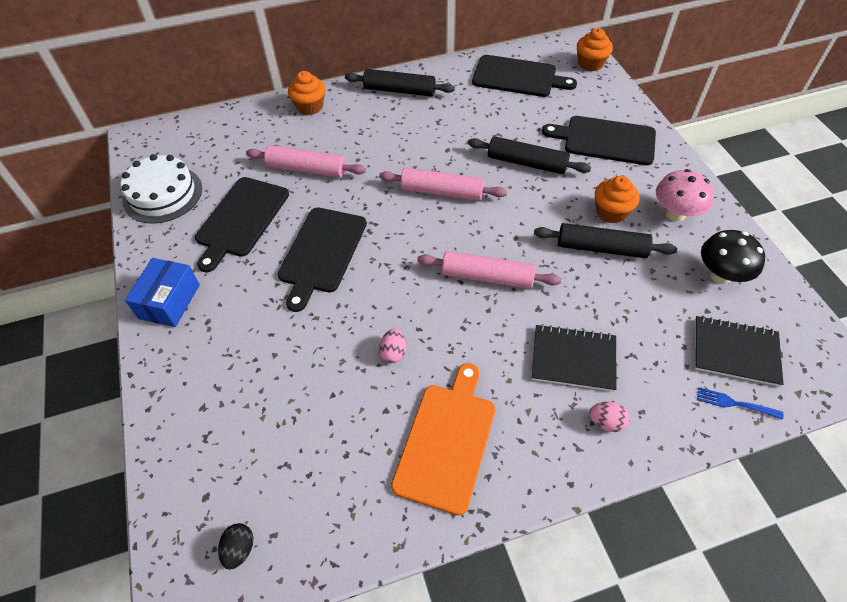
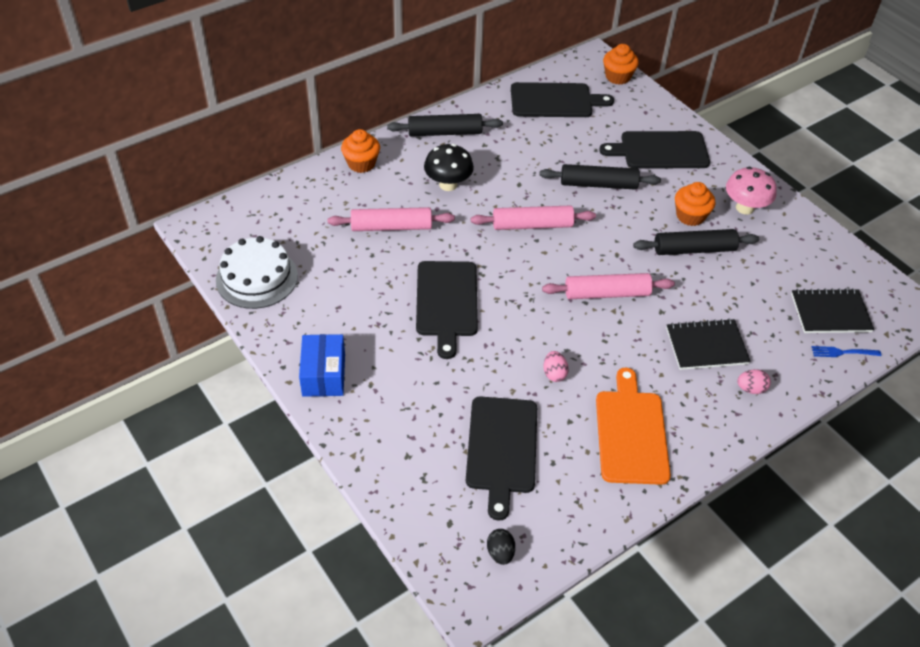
camera: 20 degrees left, 5 degrees down
black cutting board [195,177,289,273] -> black cutting board moved to [466,397,537,521]
black mushroom [701,230,765,284] -> black mushroom moved to [424,144,474,191]

